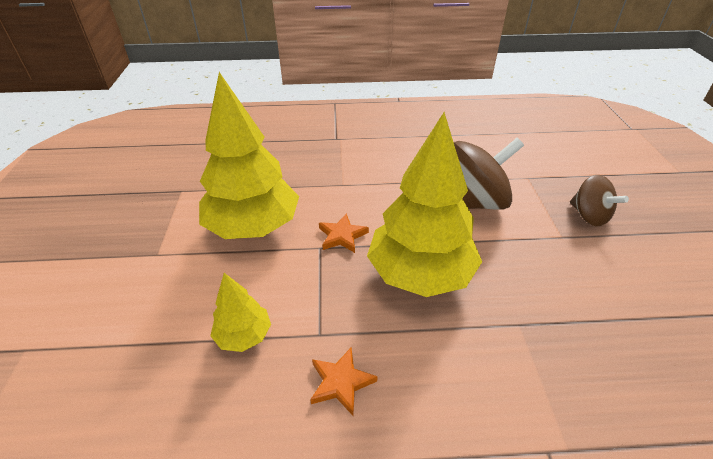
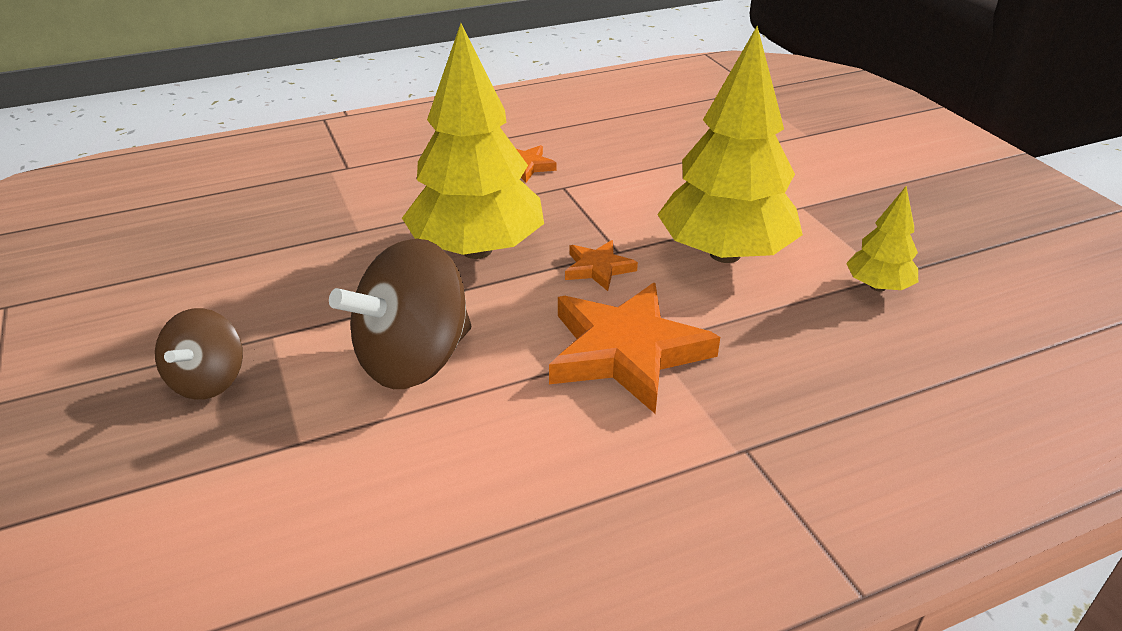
camera: 160 degrees right, 5 degrees down
yellow tree [210,273,271,352] -> yellow tree moved to [846,186,918,292]
brown spinning top [570,175,629,226] -> brown spinning top turned 120 degrees counterclockwise [155,308,243,400]
none -> orange star [549,283,720,413]

